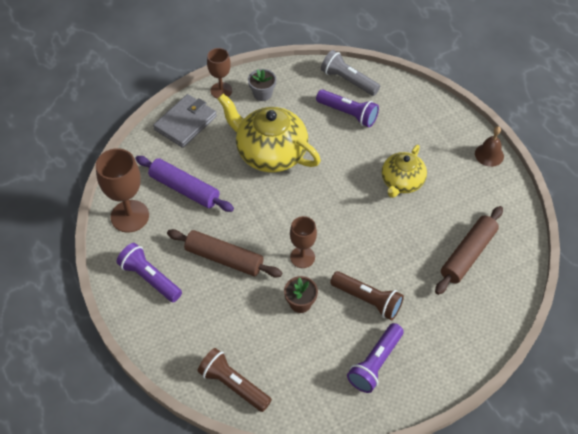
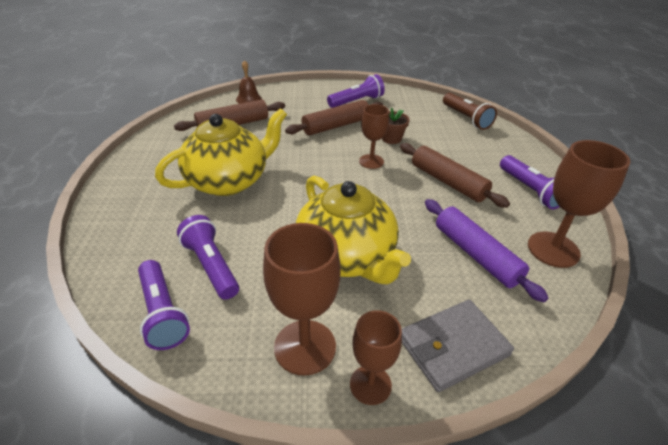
camera: 155 degrees left, 15 degrees down
grey flower pot [248,69,277,101] -> brown goblet [263,223,341,376]
grey flashlight [321,50,380,96] -> purple flashlight [138,260,190,350]
brown flashlight [330,271,404,320] -> brown rolling pin [285,100,383,135]
yellow teapot [382,145,427,198] -> yellow teapot [155,108,287,196], size x1.63
brown bell [475,126,504,167] -> brown bell moved to [236,60,262,104]

